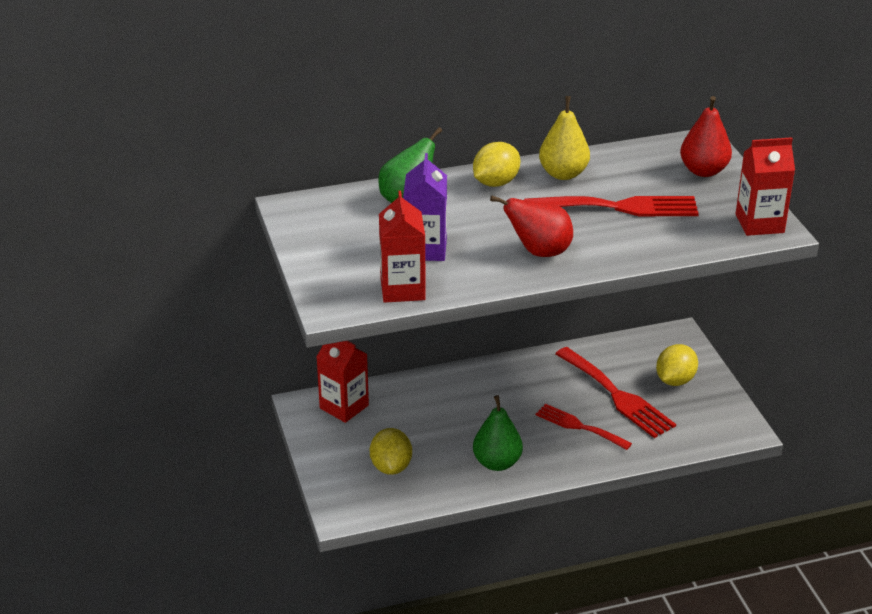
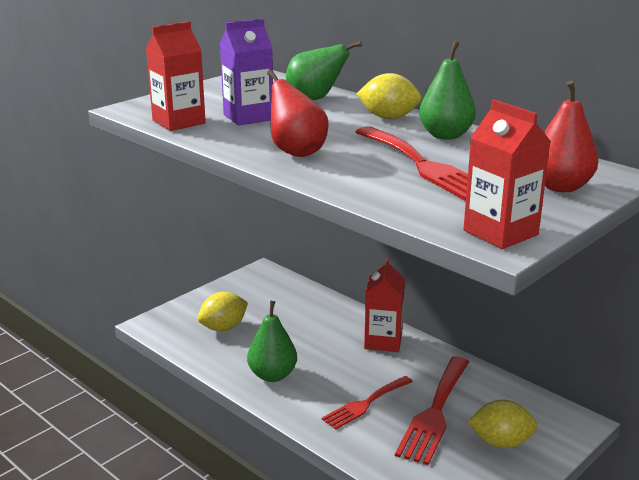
camera: 60 degrees right, 10 degrees down
red carton [317,341,369,423] -> red carton moved to [364,258,405,352]
red fork [536,404,632,450] -> red fork turned 135 degrees counterclockwise [322,376,413,430]
yellow pear [539,96,590,180] -> green pear [419,41,476,140]

